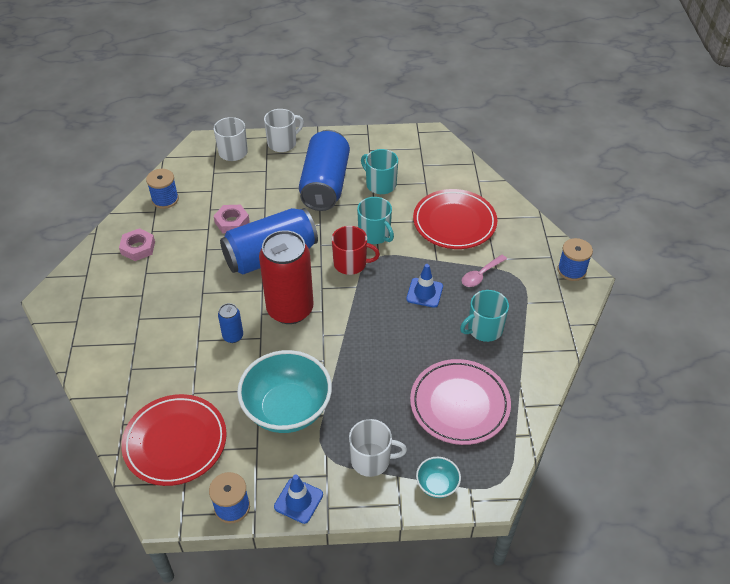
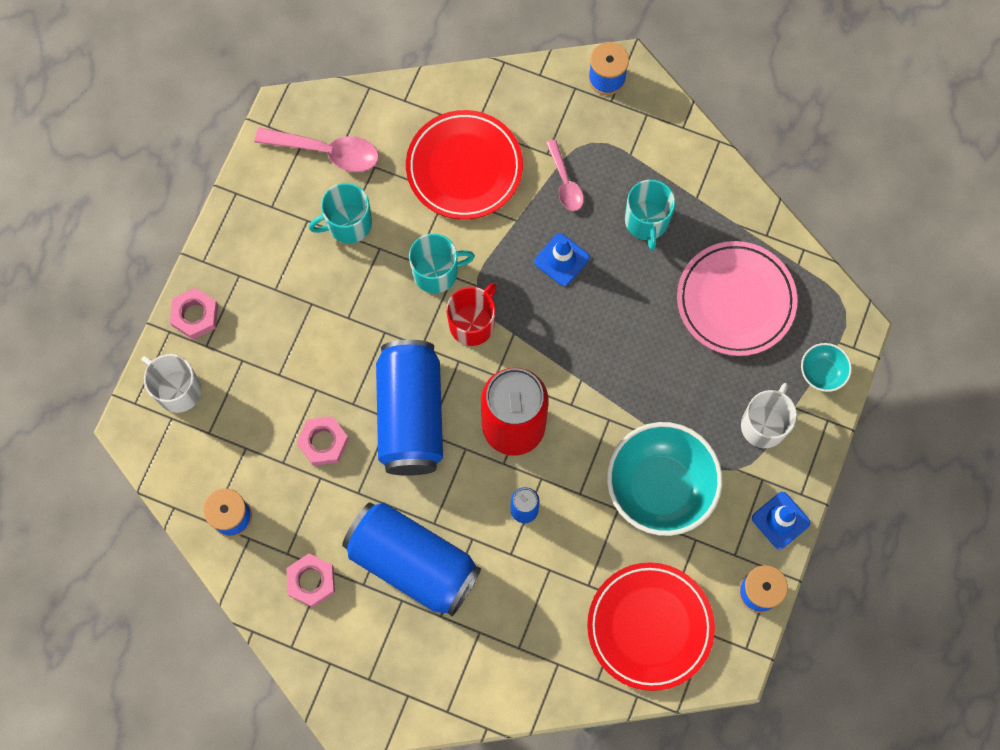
camera: 65 degrees left, 25 degrees up
white mug [264,109,304,152] -> pink nut [170,288,218,339]
blue can [299,130,350,211] -> blue can moved to [342,503,481,616]
none -> pink spoon [255,127,379,172]

